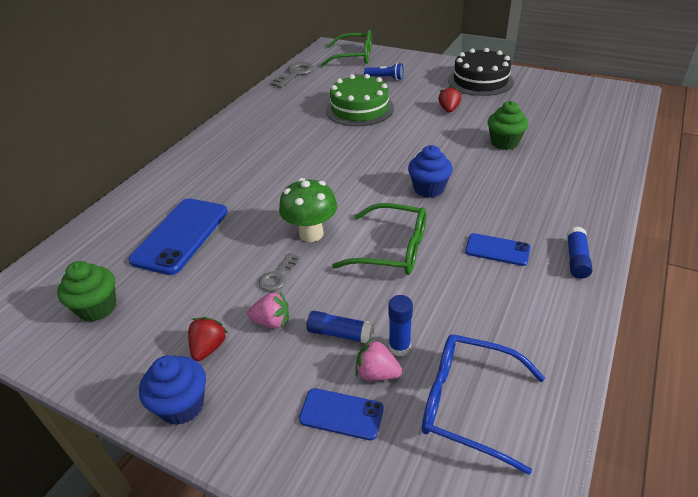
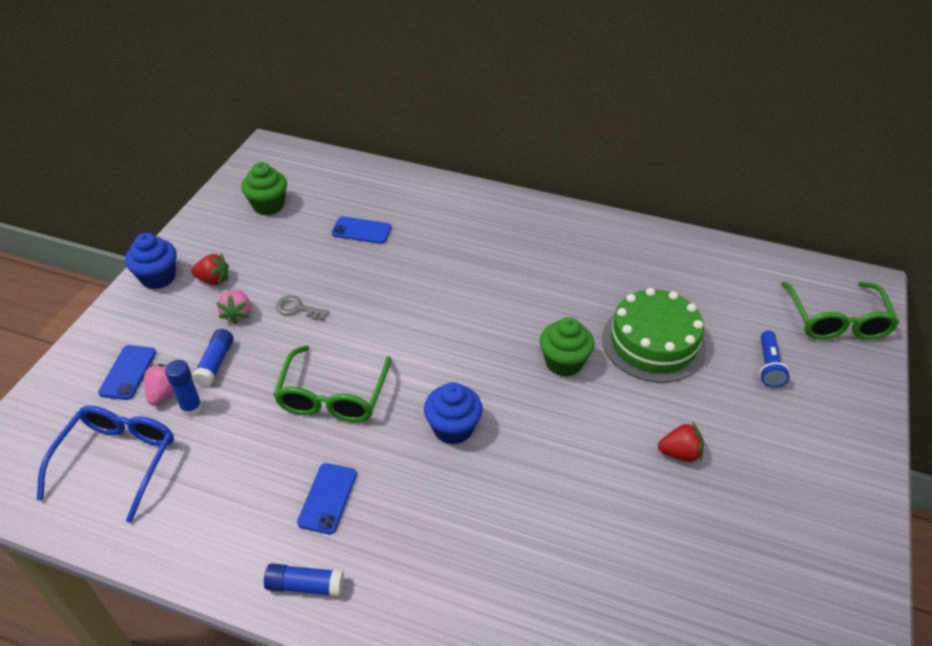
camera: 80 degrees right, 5 degrees up
blue phone [128,198,228,275] -> blue phone [331,216,392,244], size x0.54
grey key [271,62,315,88] -> none
green mushroom [279,178,337,242] -> none
black cake [448,48,514,96] -> none
green cupcake [488,101,529,150] -> green cupcake moved to [540,317,594,377]

